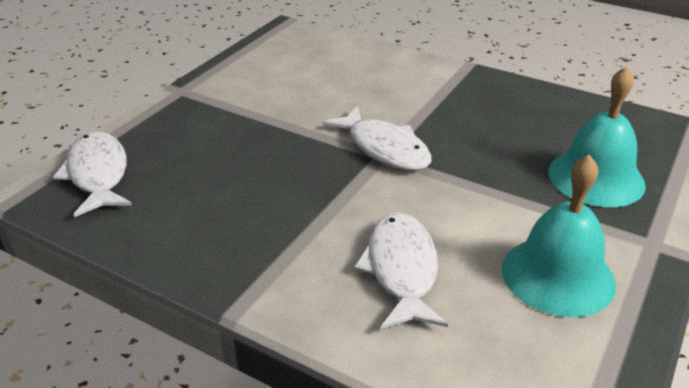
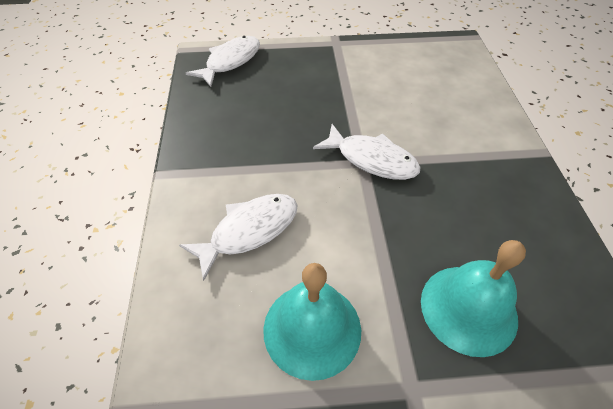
camera: 55 degrees right, 15 degrees up
white fish [322,106,432,170] -> white fish turned 75 degrees counterclockwise [313,124,420,180]

